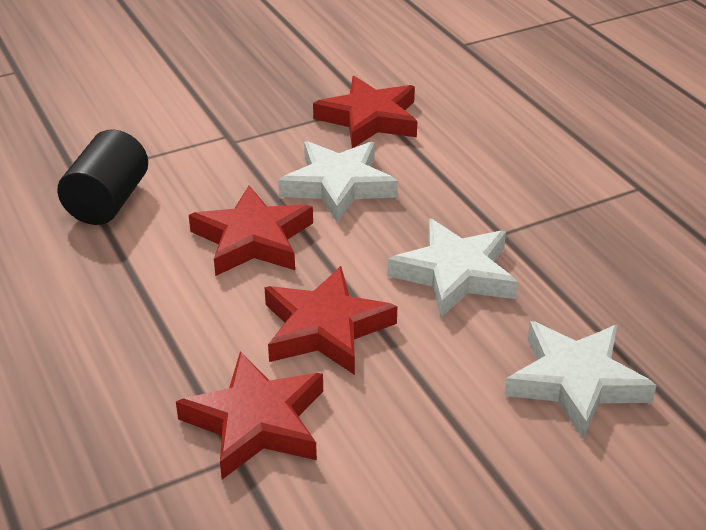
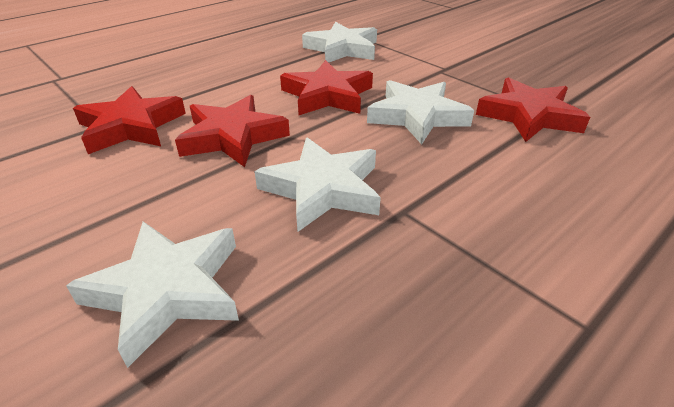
camera: 75 degrees right, 0 degrees up
black cylinder [57,129,148,225] -> white star [302,22,377,63]

